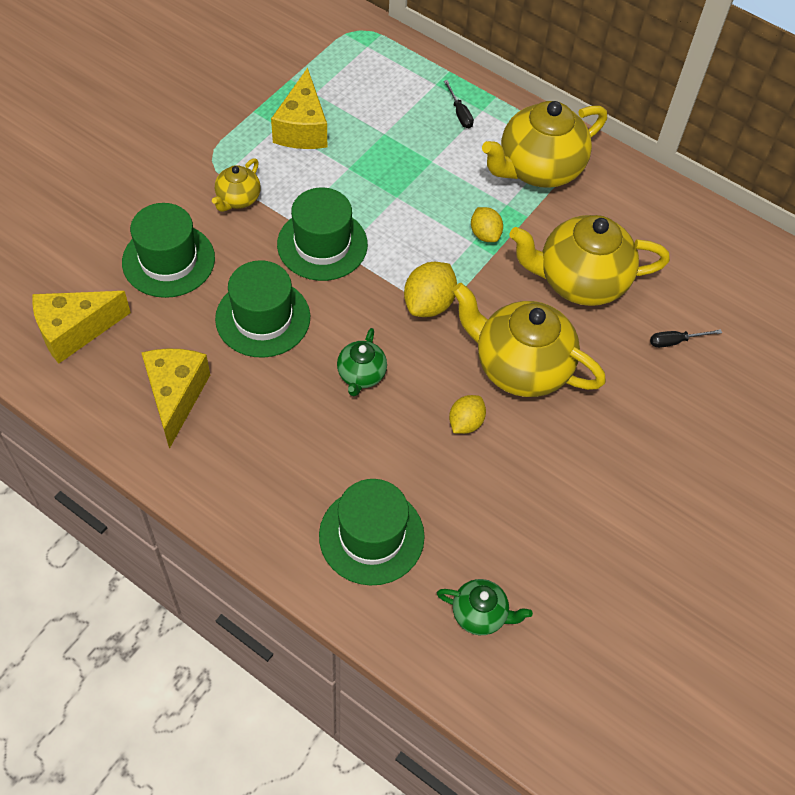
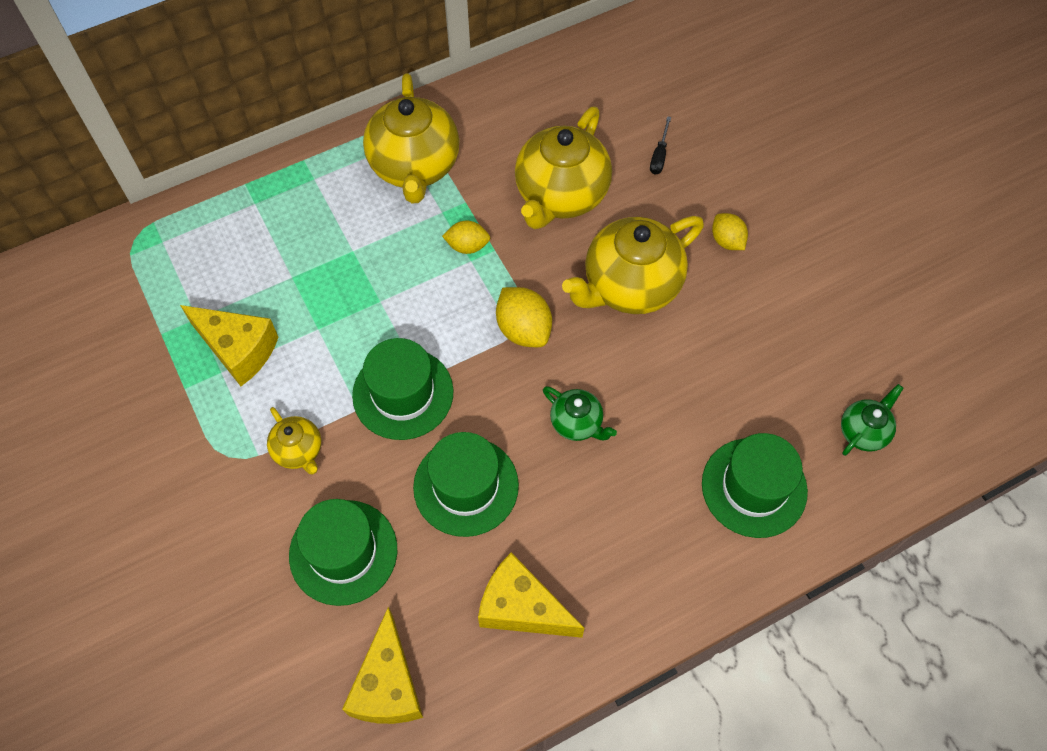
camera: 60 degrees left, 5 degrees up
black screwdriver [444,80,474,128] -> none
yellow lemon [449,395,486,434] -> yellow lemon moved to [712,213,748,250]

